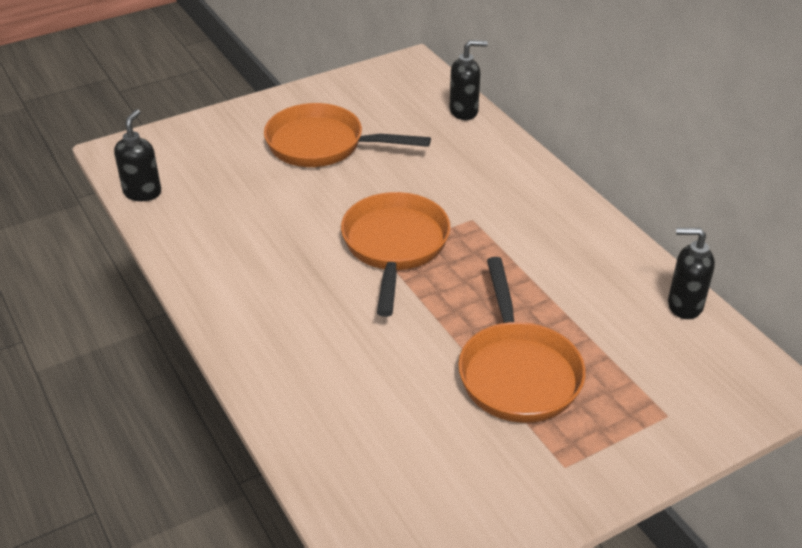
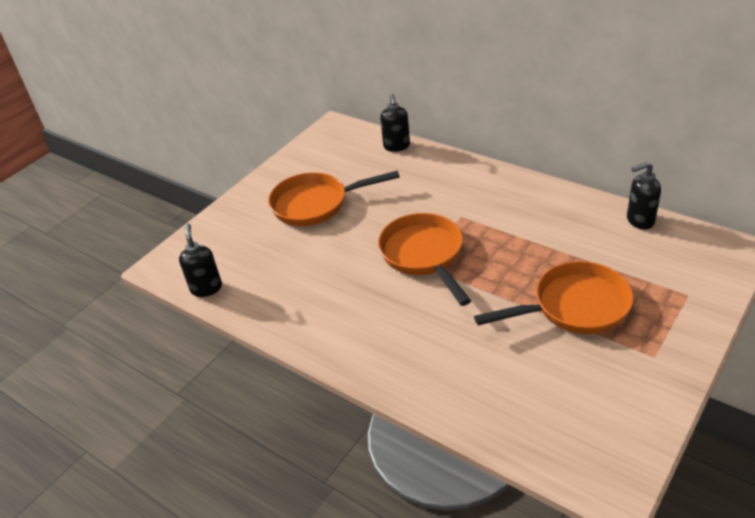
camera: 20 degrees left, 0 degrees up
black soap dispenser [449,40,488,120] -> black soap dispenser turned 120 degrees clockwise [380,94,410,152]
orange pan [458,257,586,423] -> orange pan turned 75 degrees counterclockwise [474,261,634,334]

